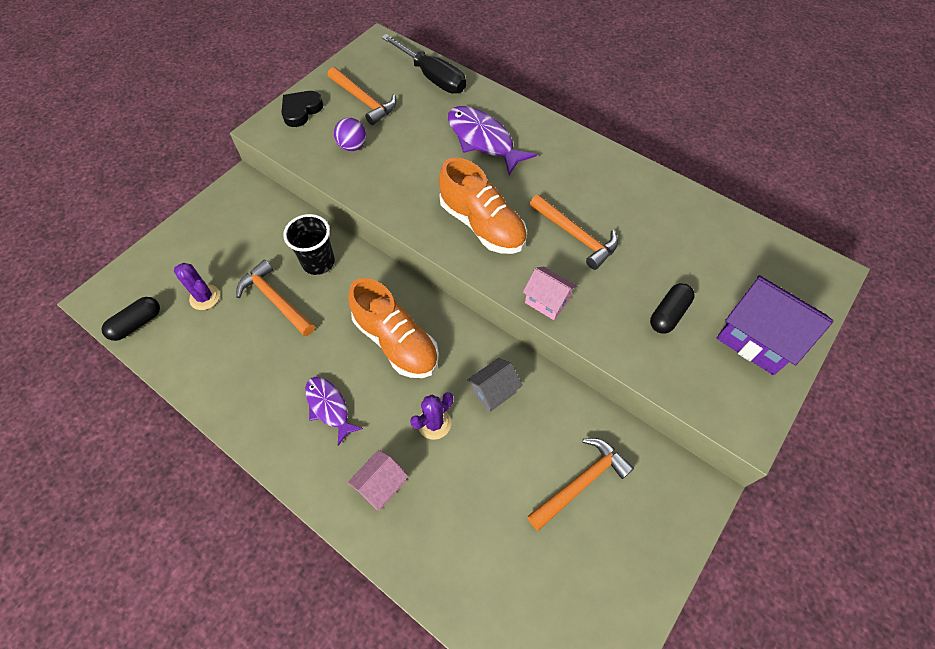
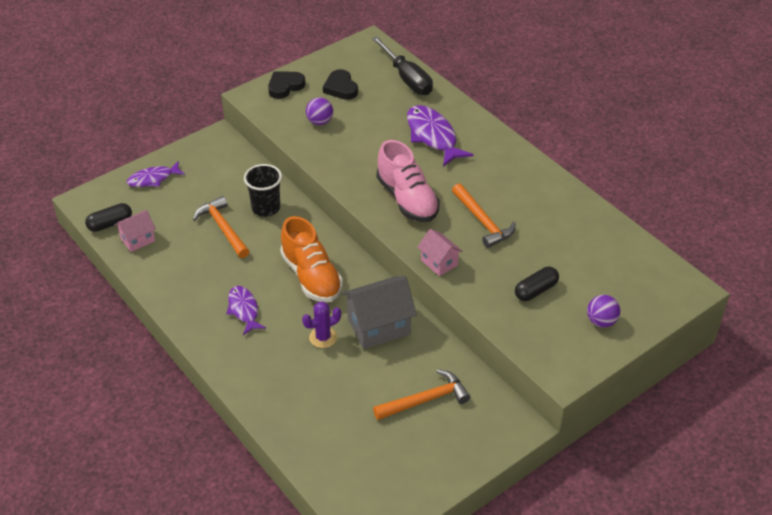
camera: 15 degrees right, 15 degrees down
purple cactus [174,263,220,310] -> none
orange hammer [328,67,396,125] -> black heart [323,69,358,100]
pink house [348,450,408,511] -> pink house moved to [115,210,156,252]
orange shoe [439,158,527,254] -> pink shoe [377,140,440,222]
grey house [467,358,523,412] -> grey house [342,276,417,349], size x1.74
purple house [717,275,833,375] -> purple ball [587,295,620,327]
none -> purple fish [127,161,185,187]

